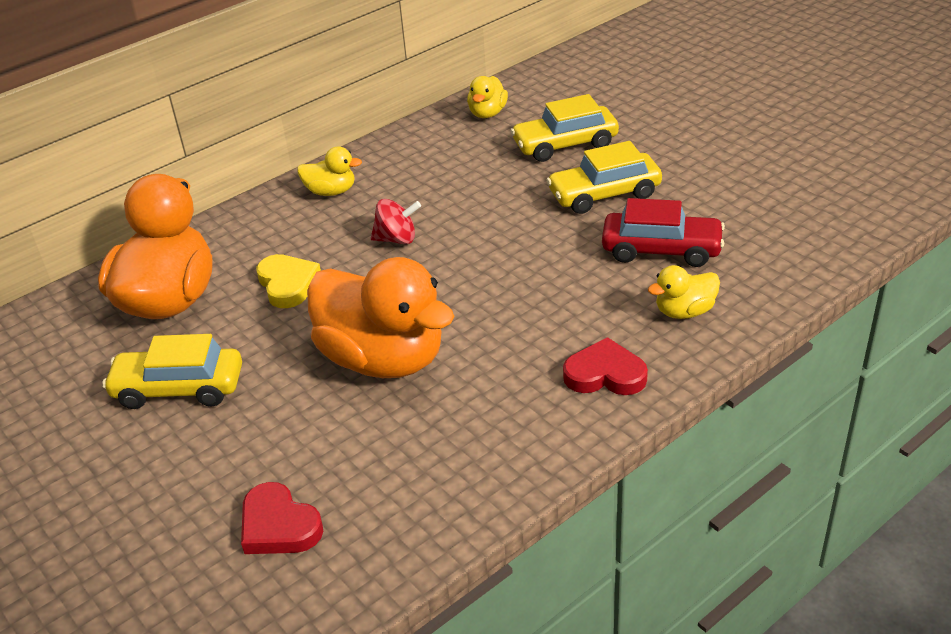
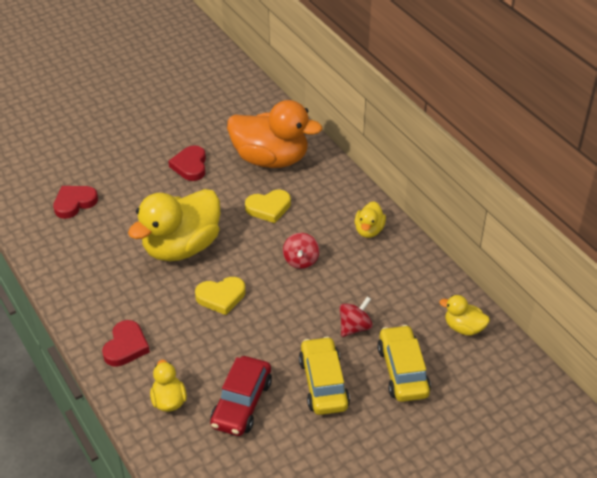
camera: 95 degrees right, 5 degrees up
yellow car [102,334,242,409] -> red heart [168,145,206,181]
orange duck [307,257,455,378] -> yellow duck [128,189,220,261]
none -> yellow heart [195,277,245,315]
none -> red spinning top [340,296,373,337]

